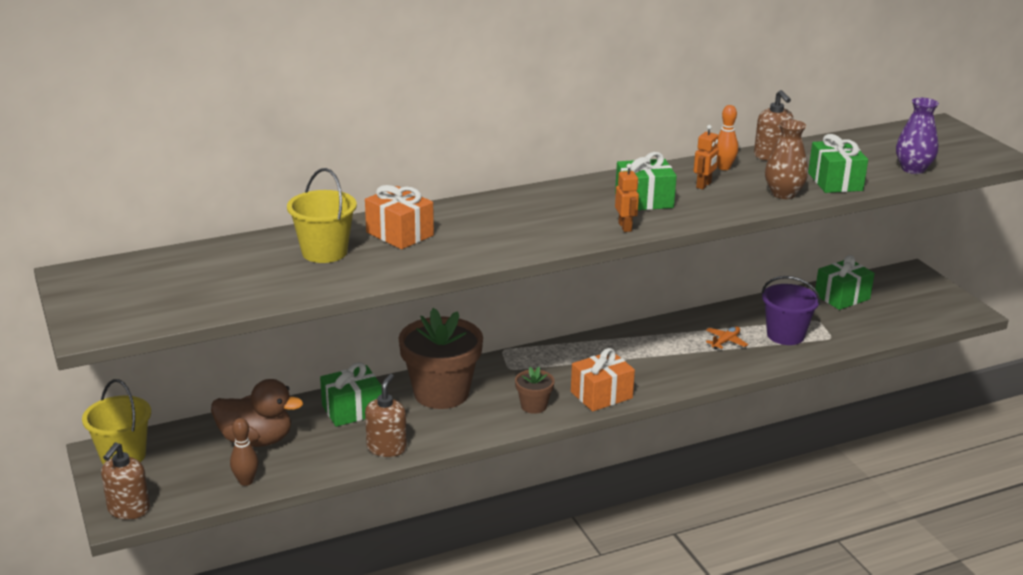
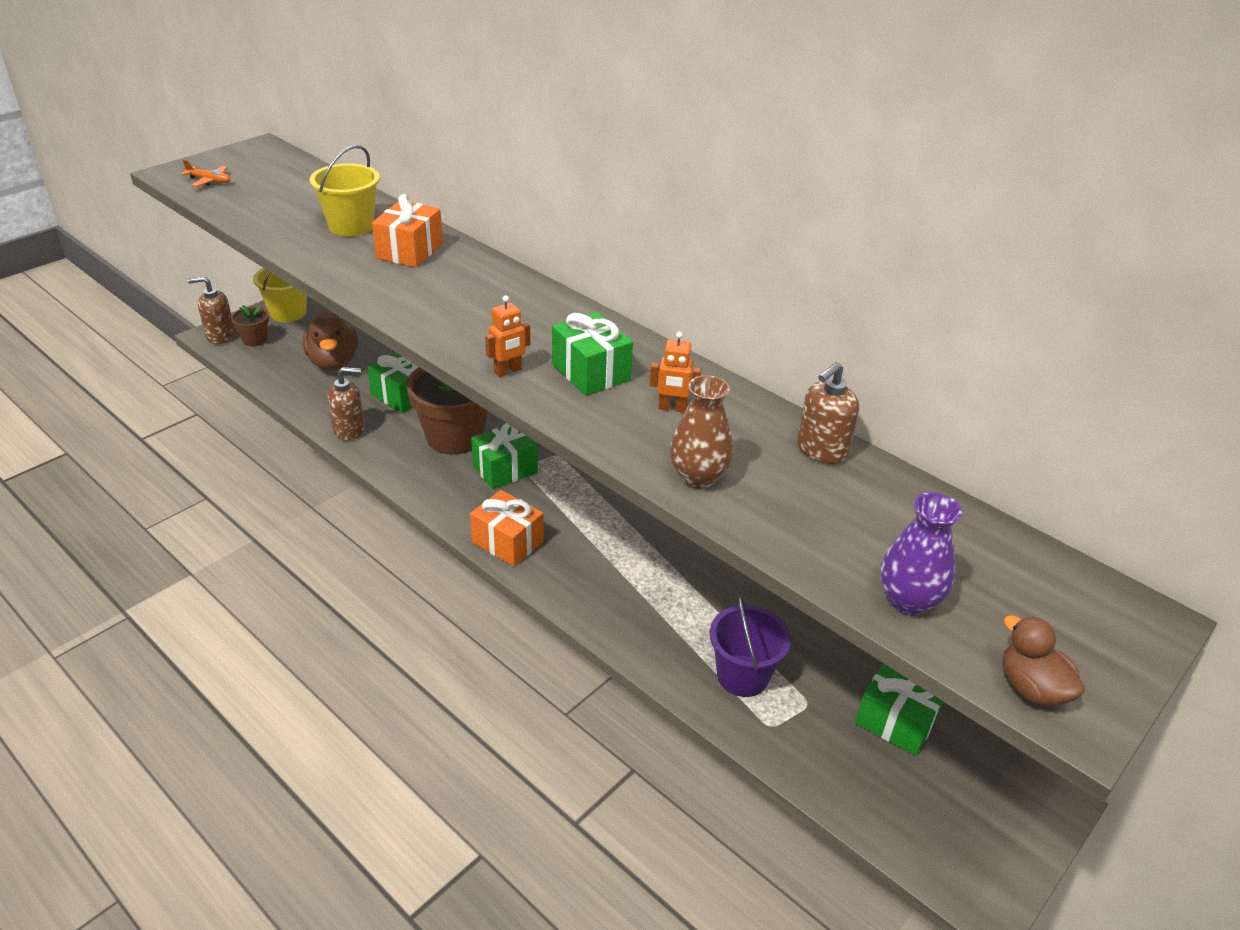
camera: 65 degrees right, 10 degrees up
brown bowling pin [230,418,259,486] -> none
brown flower pot [515,367,555,414] -> brown flower pot moved to [231,305,269,346]
orange plane [706,326,748,349] -> orange plane moved to [181,159,231,187]
orange bowling pin [717,105,738,170] -> none
green gift [808,134,868,193] -> green gift moved to [471,423,538,489]
none -> brown duck [1002,615,1085,706]

